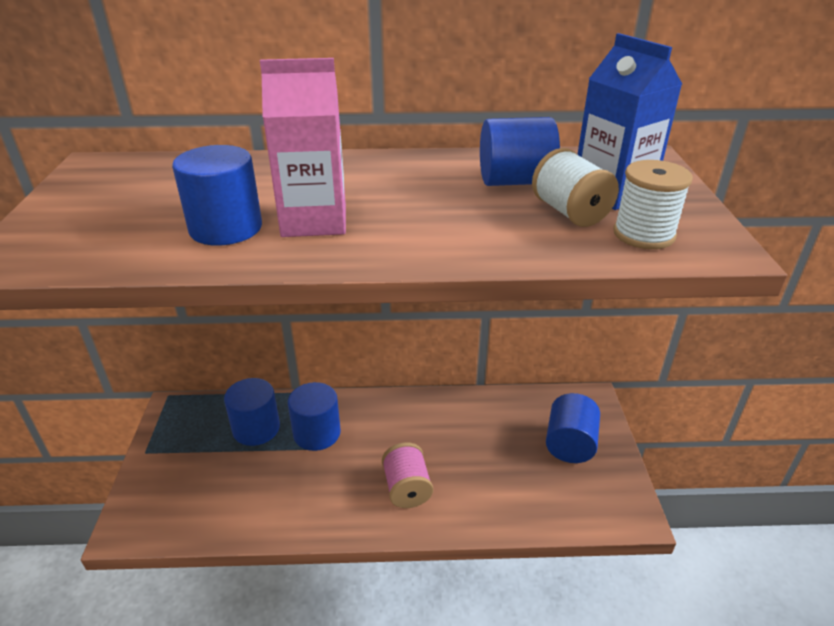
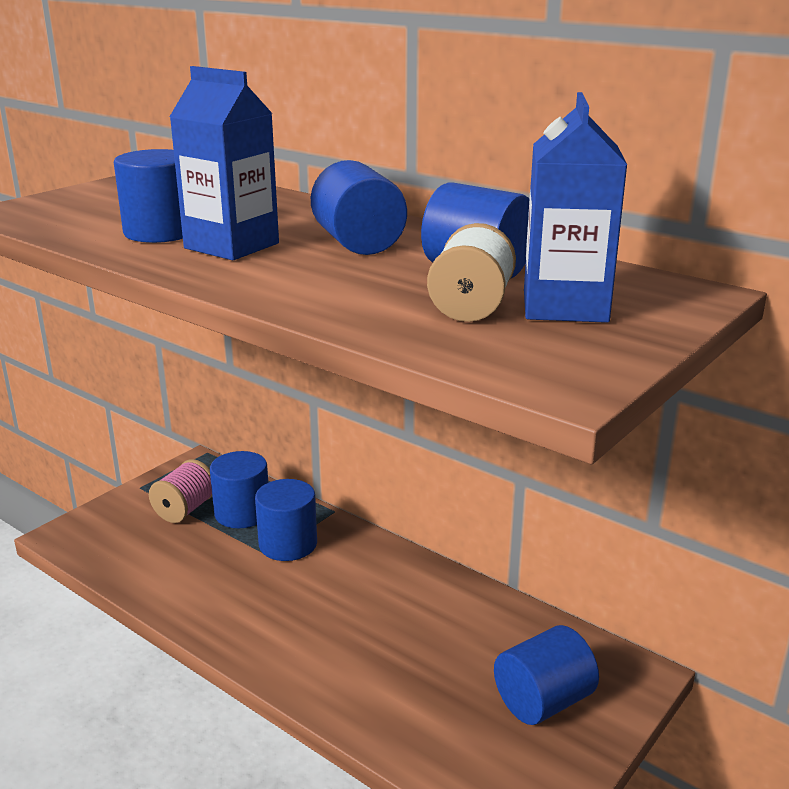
camera: 40 degrees right, 10 degrees down
pink carton [260,58,346,237] -> blue carton [169,66,279,260]
pink spool [382,442,433,508] -> pink spool moved to [149,459,212,523]
white spool [613,160,693,249] -> none
none -> blue cylinder [311,160,407,255]

